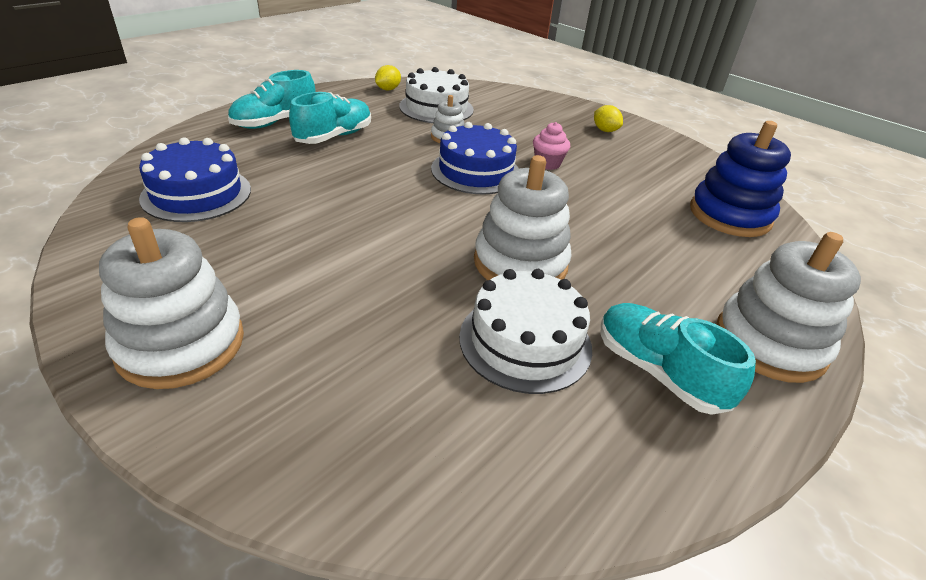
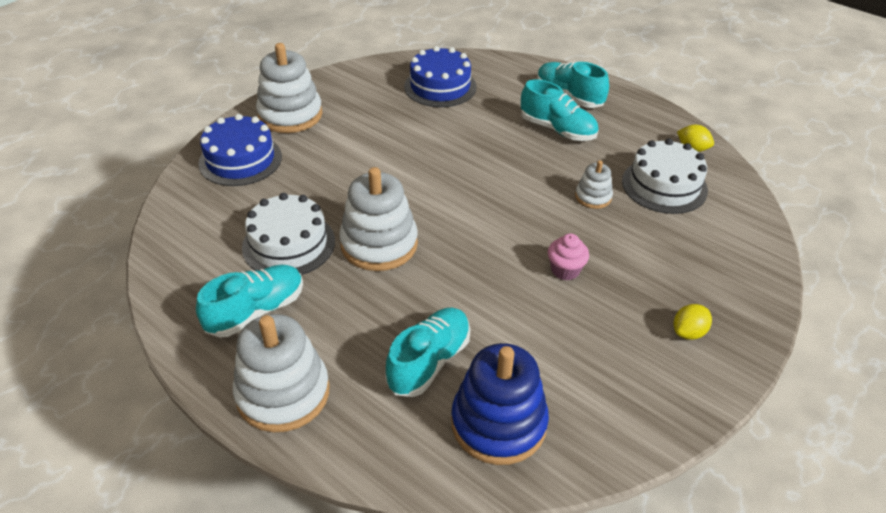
camera: 90 degrees right, 5 degrees up
blue cake [431,122,519,195] -> blue cake moved to [198,114,282,186]
none -> turquoise shoe [386,308,470,397]

